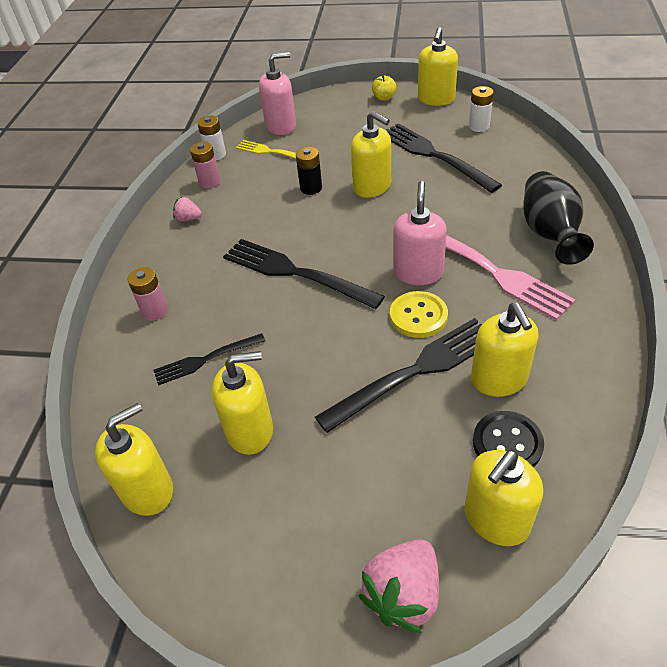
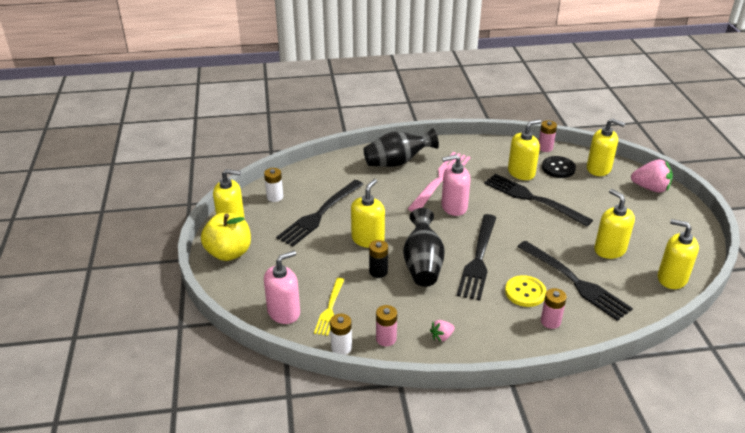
camera: 110 degrees left, 10 degrees down
black fork [153,333,266,386] -> black fork [517,241,633,321], size x1.73
pink strawberry [173,197,202,221] -> pink strawberry turned 60 degrees clockwise [430,320,455,342]
pink soap dispenser [259,52,296,135] -> pink soap dispenser turned 90 degrees clockwise [264,251,300,324]
yellow apple [372,75,396,101] -> yellow apple [201,213,251,261], size x2.12
yellow button [390,291,448,338] -> yellow button moved to [505,275,547,307]
none -> black vase [403,208,445,287]
none -> pink battery [539,120,557,152]

